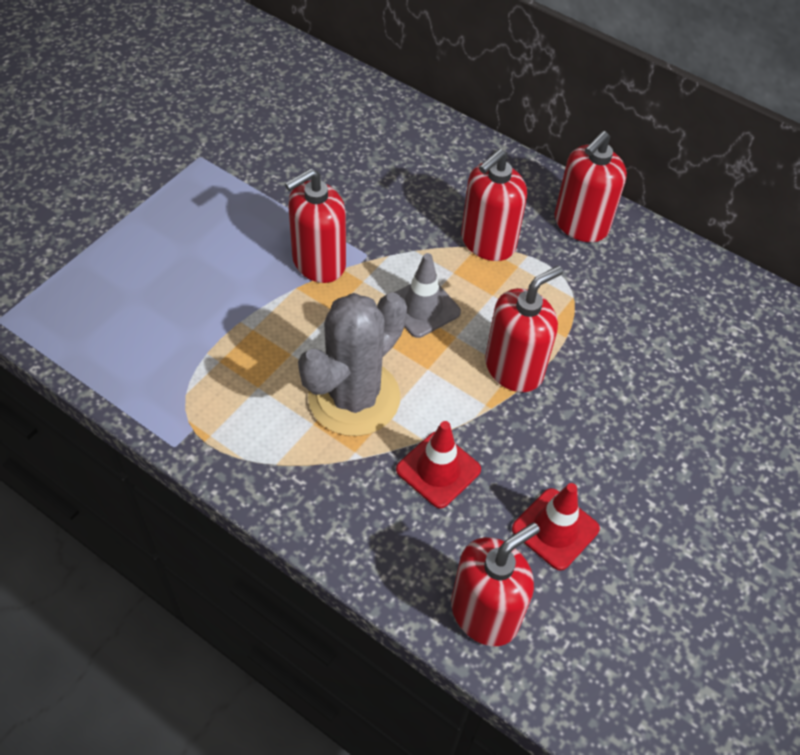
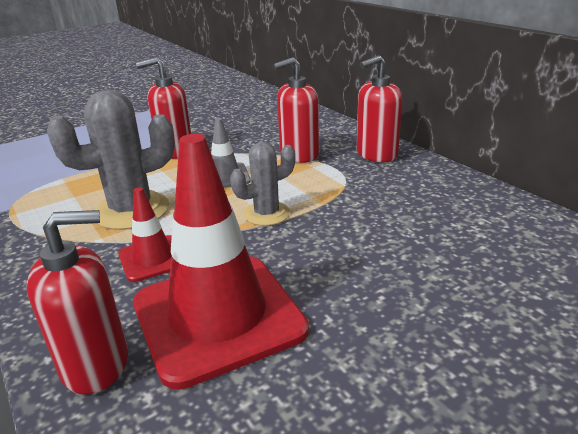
camera: 25 degrees right, 25 degrees down
red soap dispenser [485,266,563,392] -> grey cactus [230,142,295,226]
red traffic cone [512,483,600,571] -> red traffic cone [133,134,309,390], size x2.07

